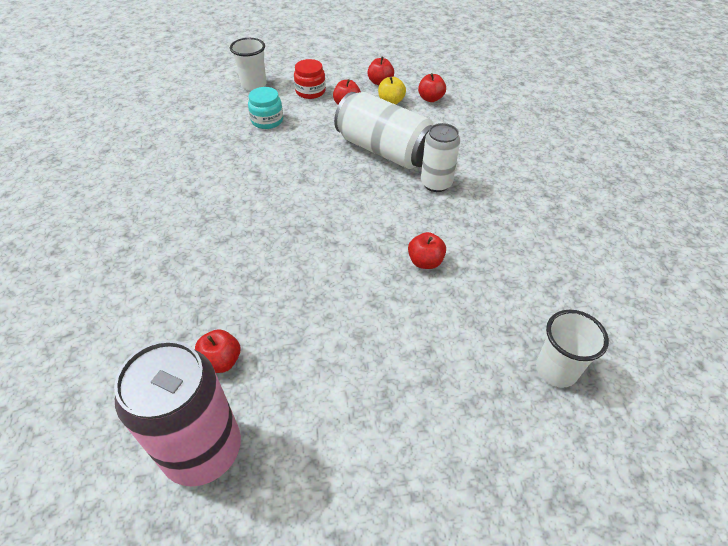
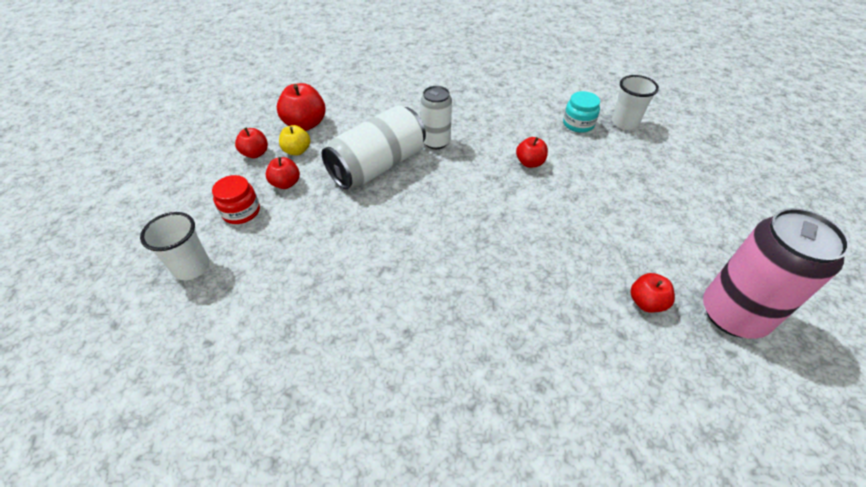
camera: 80 degrees left, 0 degrees up
turquoise jar [248,87,283,129] -> turquoise jar moved to [563,91,600,133]
red apple [418,73,446,102] -> red apple [277,83,326,131], size x1.62

